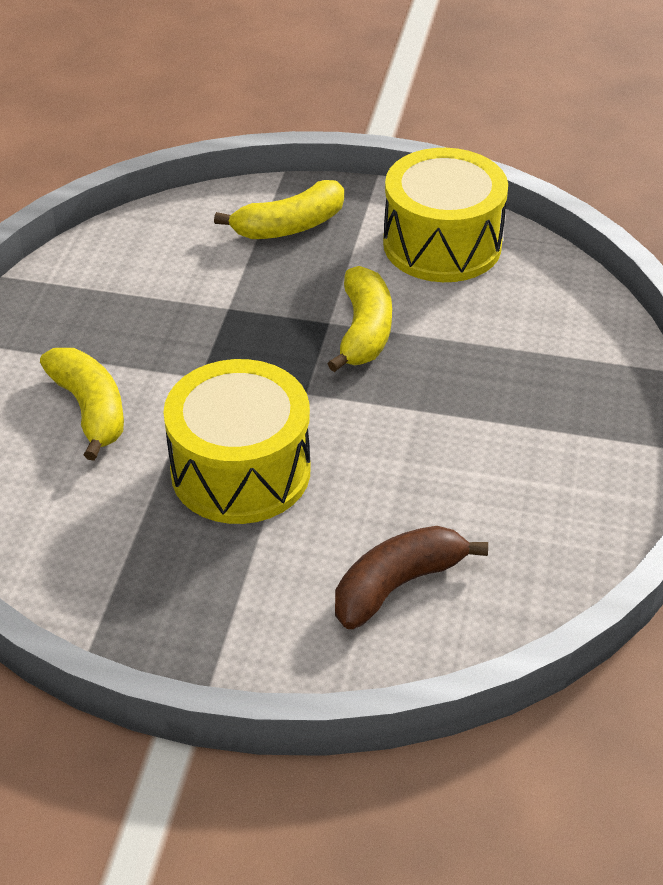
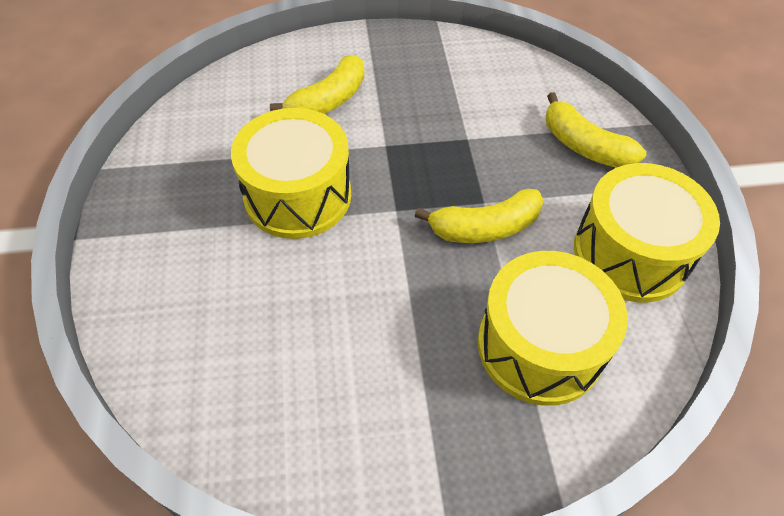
camera: 70 degrees right, 10 degrees up
brown banana [335,526,488,629] -> none
none -> yellow drum [478,251,628,406]

